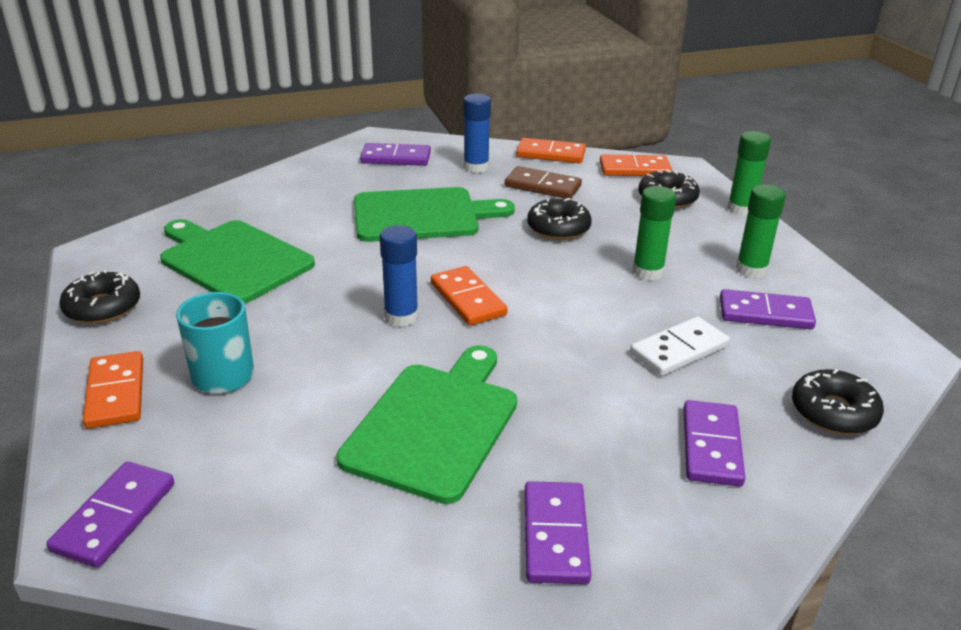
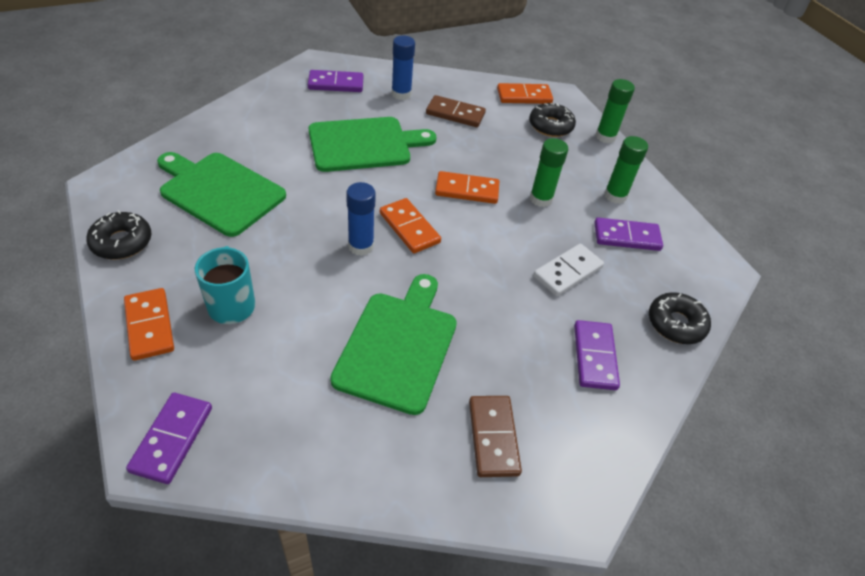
camera: 10 degrees left, 15 degrees up
orange domino [516,138,586,163] -> orange domino moved to [435,171,499,204]
purple domino [525,481,591,584] -> brown domino [469,396,522,477]
black donut [527,198,592,240] -> none

